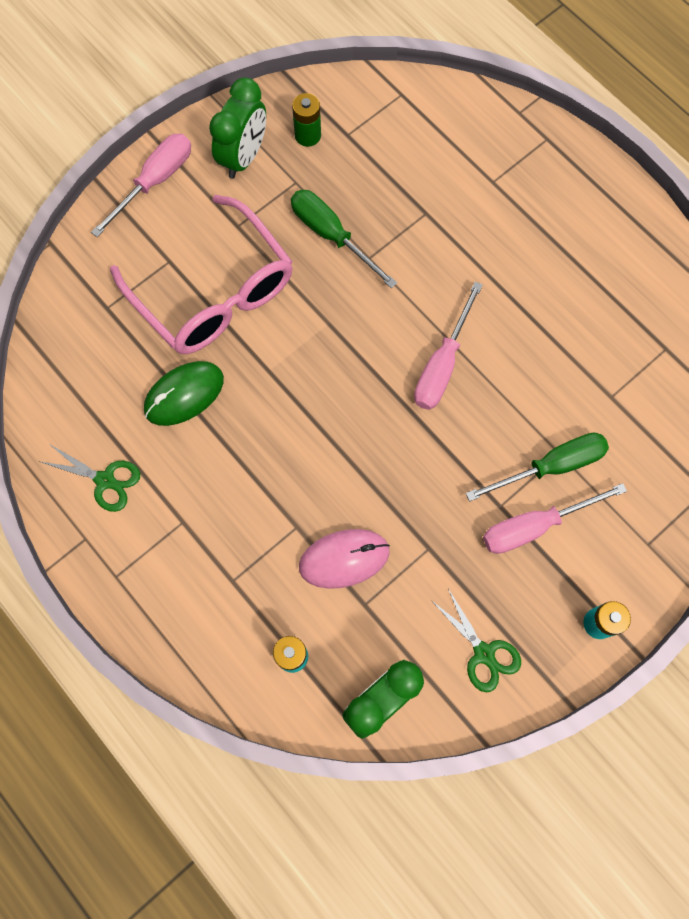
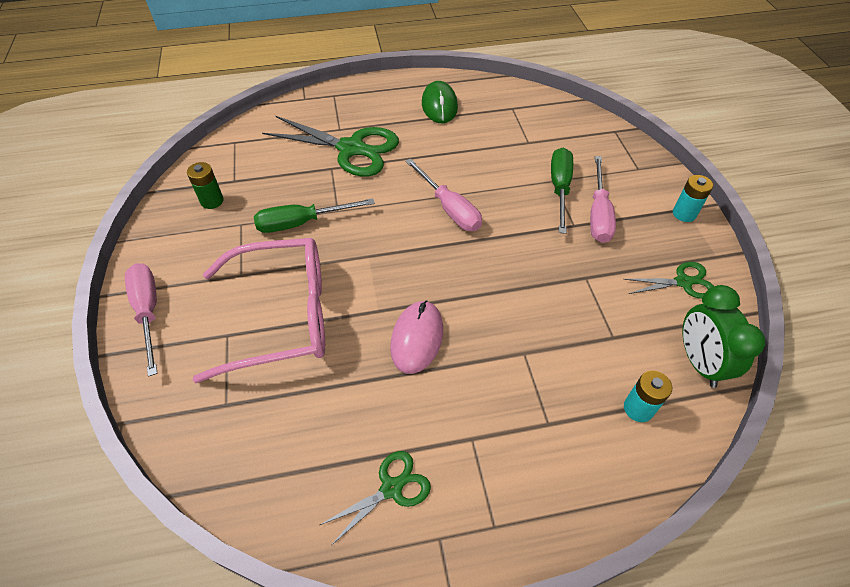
camera: 60 degrees left, 20 degrees down
green mouse [144,361,224,426] -> green mouse moved to [422,81,458,123]
green clock [209,77,266,179] -> none
pink mouse [299,529,390,589] -> pink mouse moved to [390,300,443,374]
none -> green scissors [262,116,399,177]

